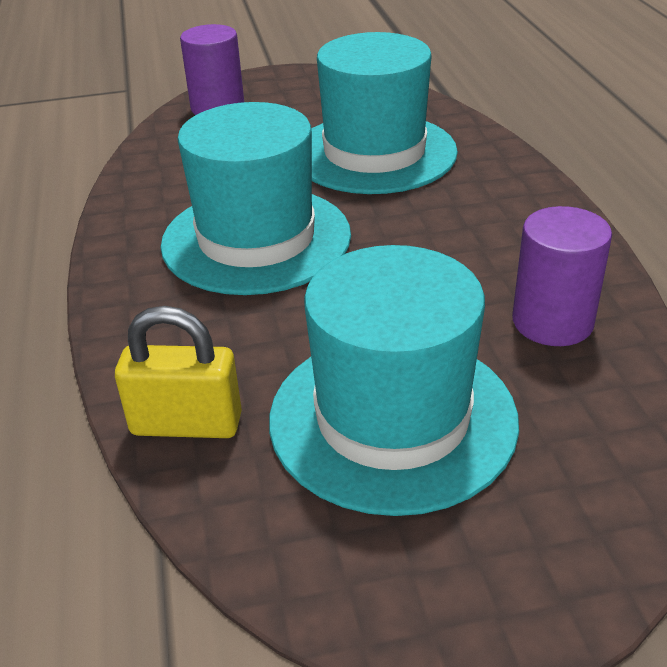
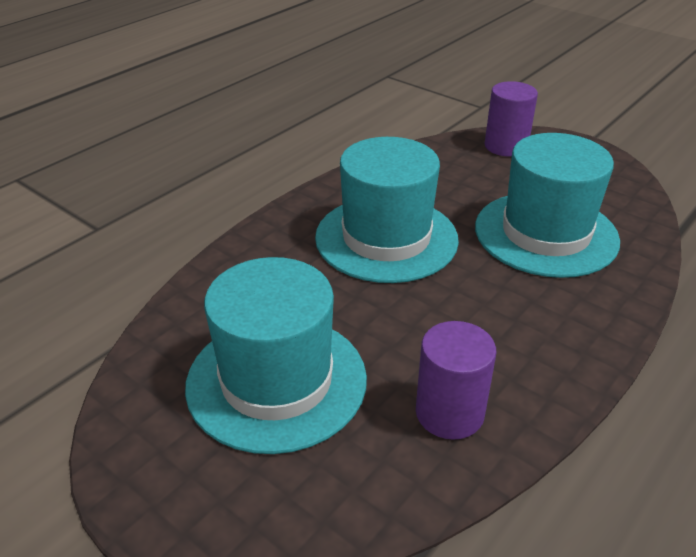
camera: 50 degrees right, 0 degrees up
yellow padlock [115,306,242,438] -> none

